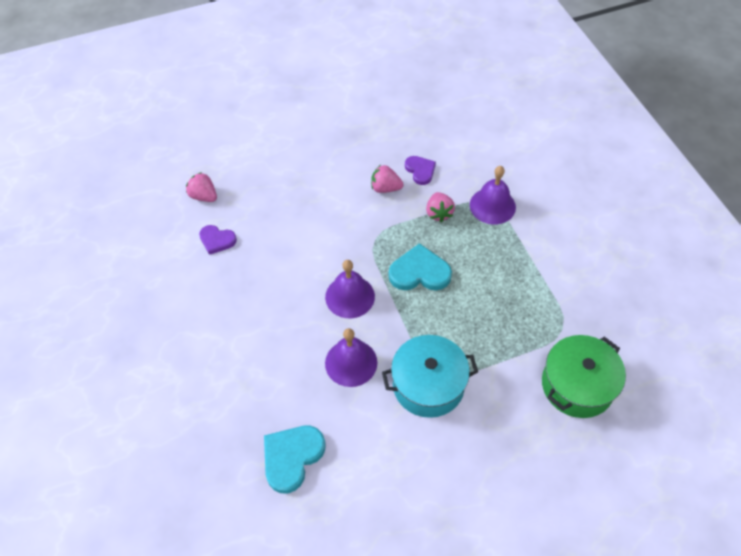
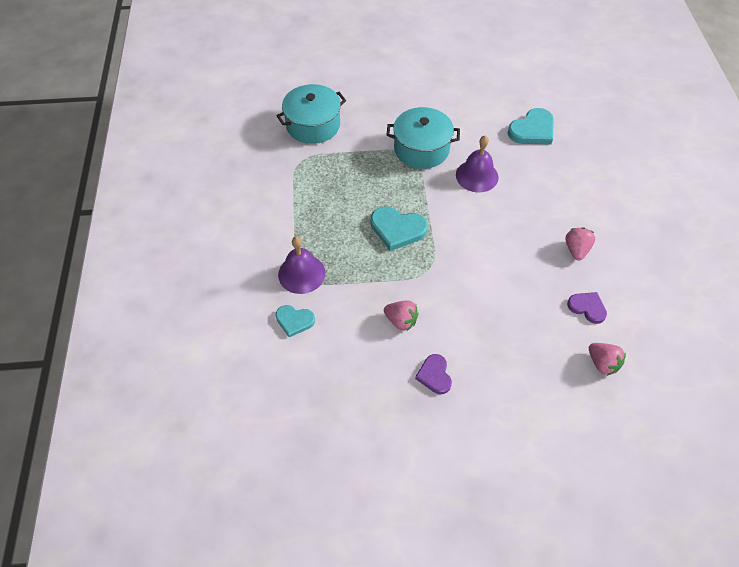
camera: 165 degrees left, 0 degrees up
purple bell [325,260,375,318] -> none
purple heart [405,156,436,185] -> purple heart moved to [415,354,452,394]
pink strawberry [426,192,455,222] -> pink strawberry moved to [565,227,595,261]
green pot [542,335,626,418] -> turquoise pot [276,84,346,144]
none -> turquoise heart [276,305,315,337]

